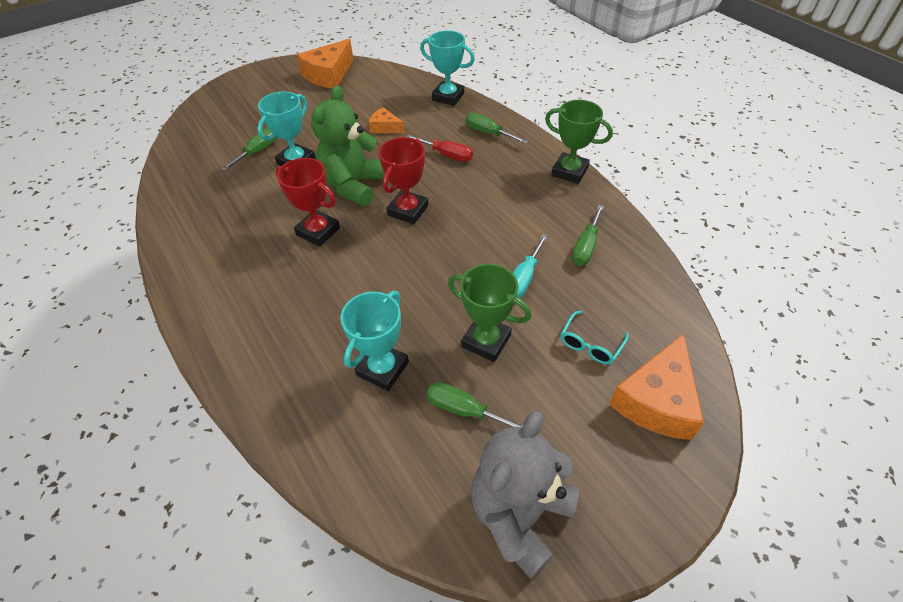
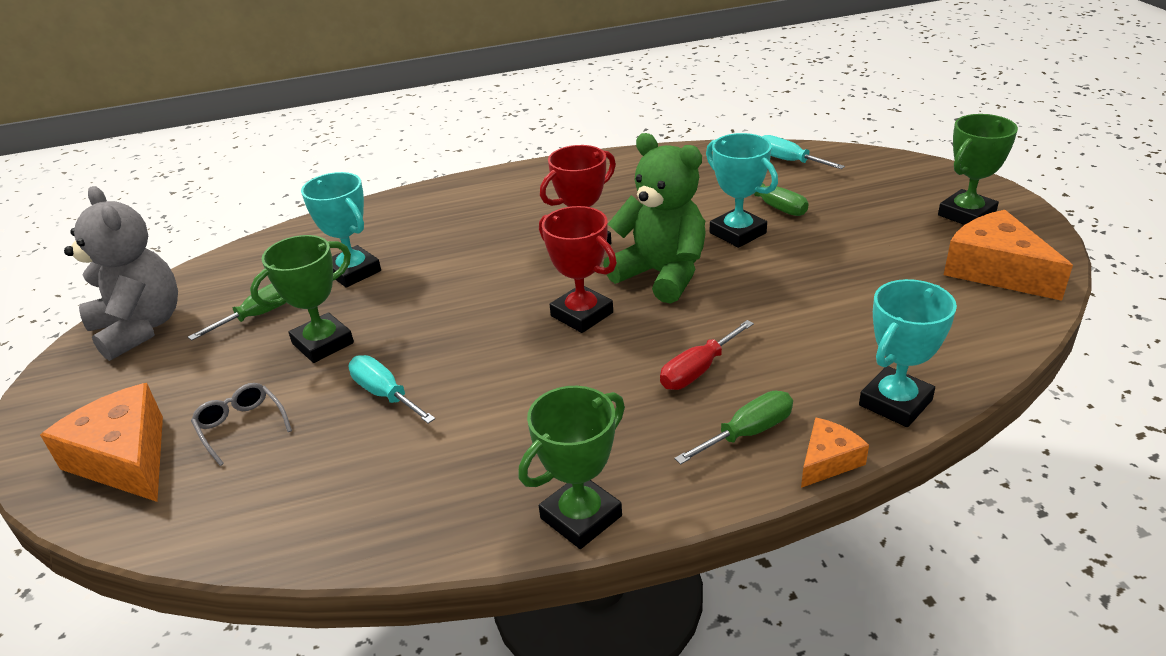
camera: 110 degrees right, 15 degrees down
orange cheese [369,107,405,133] -> orange cheese moved to [801,417,869,488]
turquoise glasses [561,311,629,364] -> grey glasses [191,383,292,466]
green screwdriver [572,205,604,266] -> none
none -> turquoise screwdriver [762,135,845,169]
none -> green trophy [938,114,1018,225]

